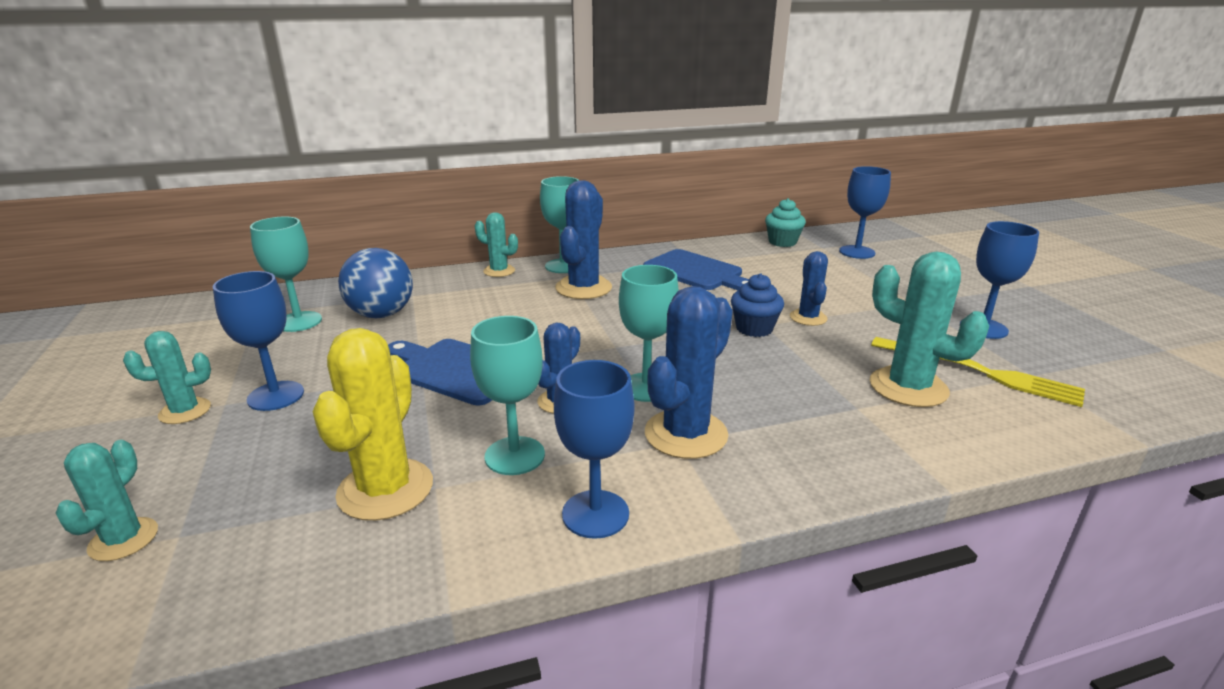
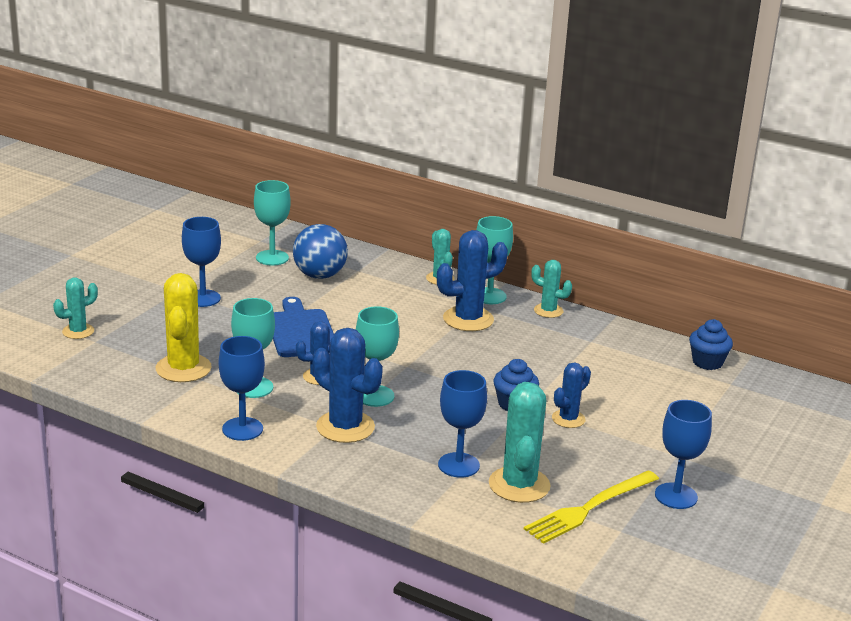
camera: 45 degrees right, 0 degrees up
turquoise cactus [123,331,211,424] -> turquoise cactus moved to [531,260,572,318]
yellow cactus [312,328,433,521] -> yellow cactus turned 60 degrees counterclockwise [156,273,212,382]
blue cutting board [643,249,749,290] -> none
blue cactus [645,286,733,459] -> blue cactus turned 45 degrees clockwise [313,328,383,443]
turquoise cupcake [765,198,806,247] -> blue cupcake [689,319,733,370]
blue goblet [839,166,891,259] -> blue goblet moved to [438,370,487,478]
yellow fork [871,337,1085,407] -> yellow fork turned 60 degrees clockwise [524,470,659,544]

